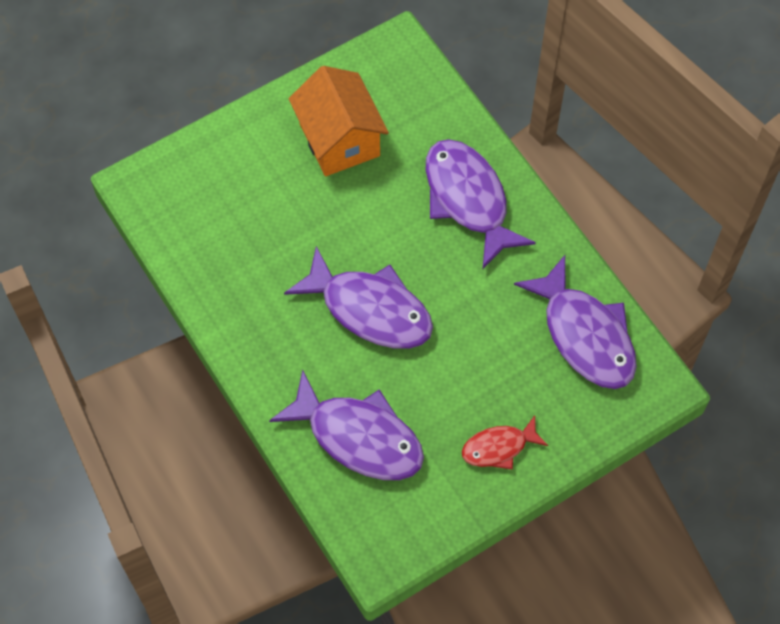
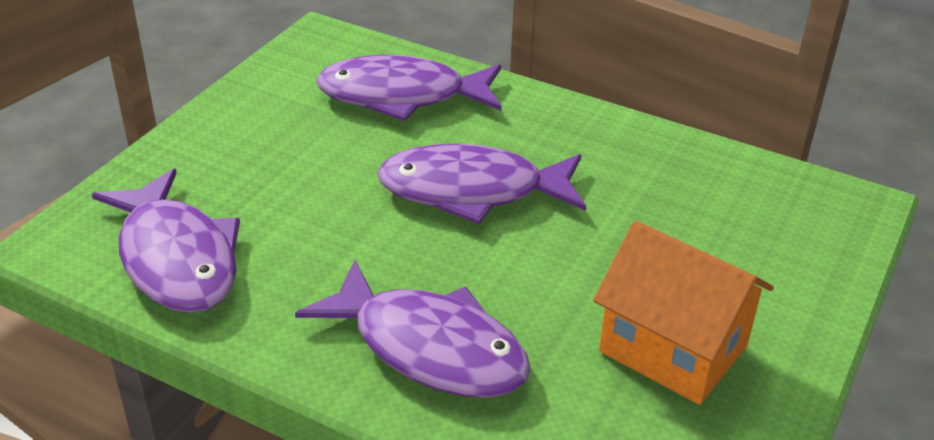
camera: 150 degrees right, 25 degrees down
red fish [462,415,548,470] -> none
purple fish [514,255,637,389] -> purple fish turned 150 degrees counterclockwise [92,168,240,313]

